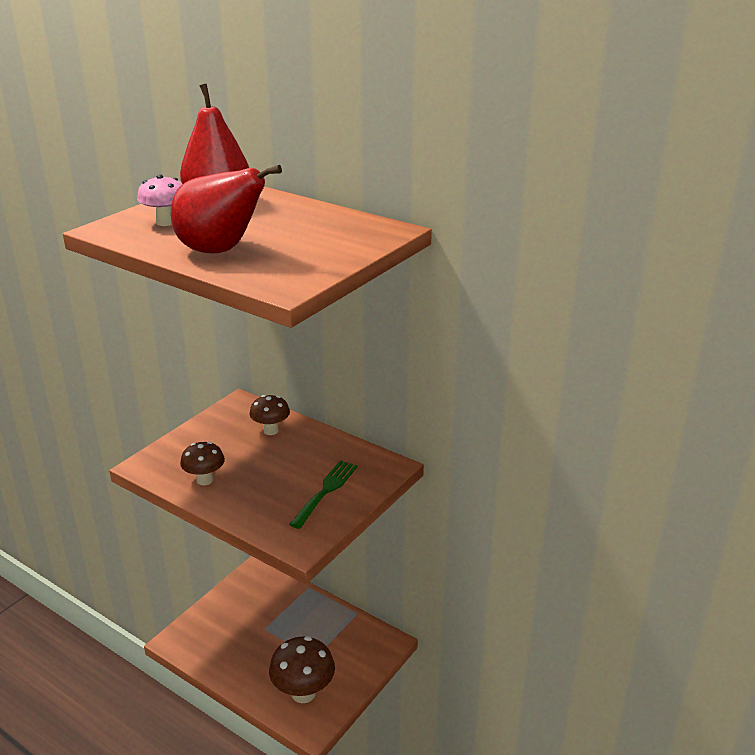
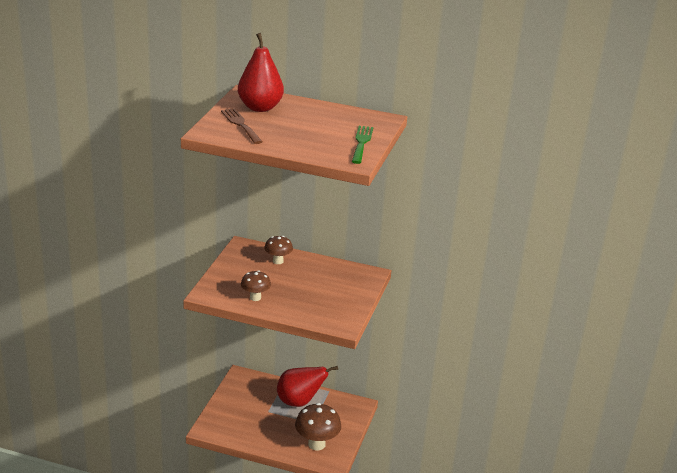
camera: 20 degrees left, 0 degrees up
pink mushroom [137,174,183,226] -> brown fork [221,108,262,144]
red pear [171,165,282,253] -> red pear moved to [277,366,338,407]
green fork [289,460,358,529] -> green fork moved to [352,126,373,164]

